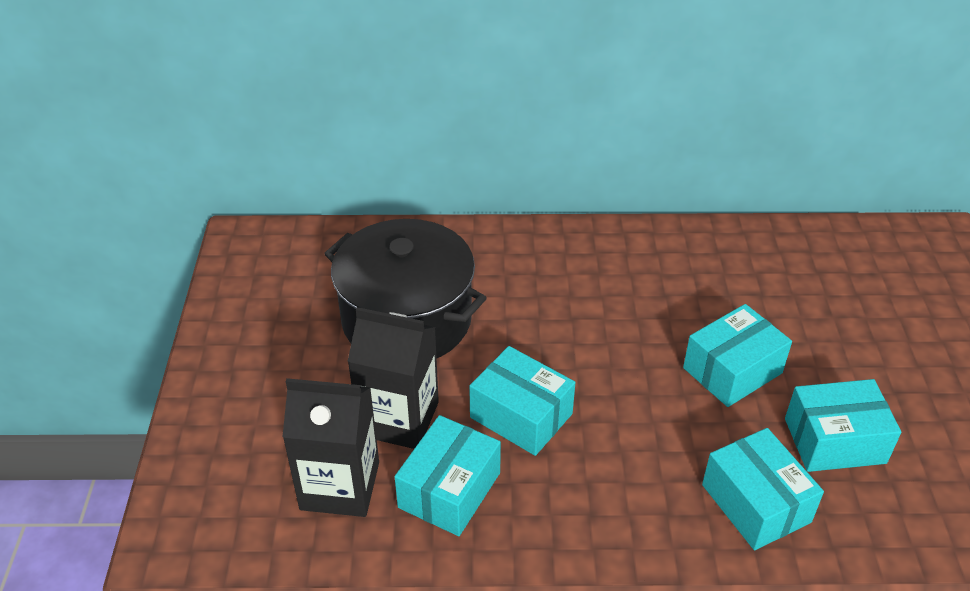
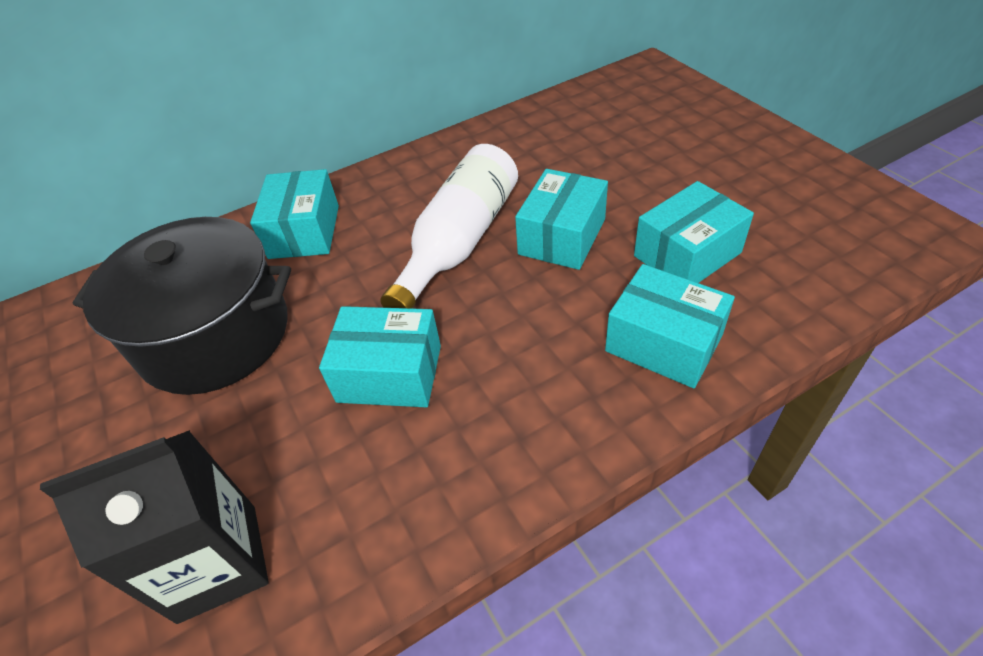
camera: 25 degrees left, 5 degrees up
black carton [347,307,439,449] -> none
turquoise box [395,415,501,536] -> turquoise box moved to [250,169,339,259]
none -> white bottle [380,144,518,309]

